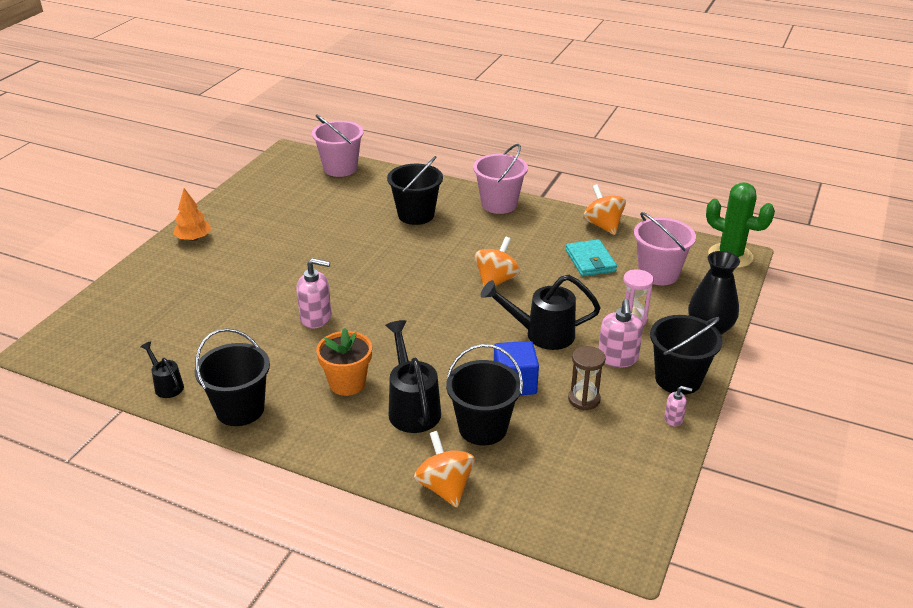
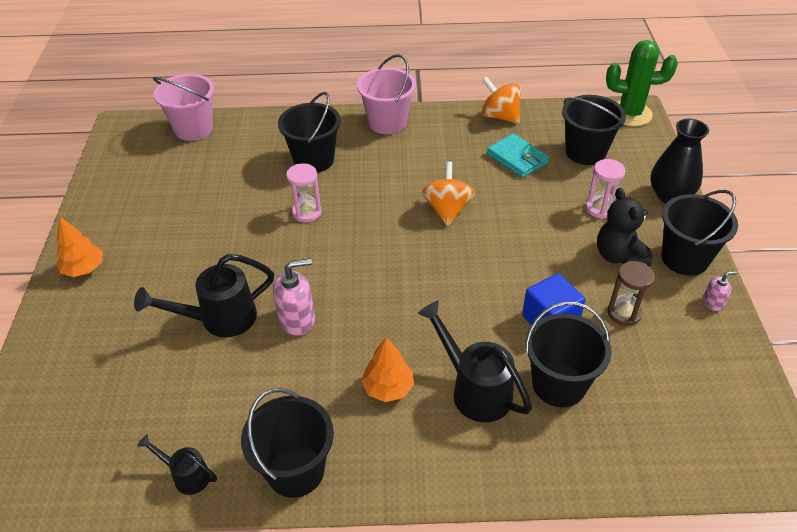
camera: 25 degrees left, 10 degrees up
orange flower pot [316,328,372,396] -> orange tree [361,337,414,402]
orange spinning top [414,431,475,507] -> none
black watering can [481,275,600,350] -> black watering can moved to [134,254,274,337]
pink soap dispenser [598,299,643,368] -> black teddy bear [597,188,652,266]
pink bucket [634,212,696,285] -> black bucket [562,95,626,165]
none -> pink hourglass [286,163,322,222]

